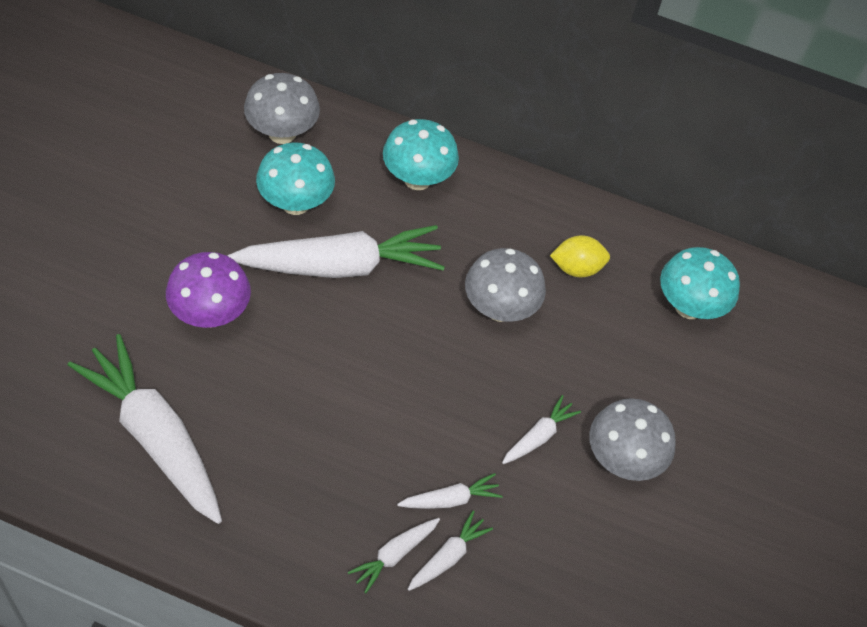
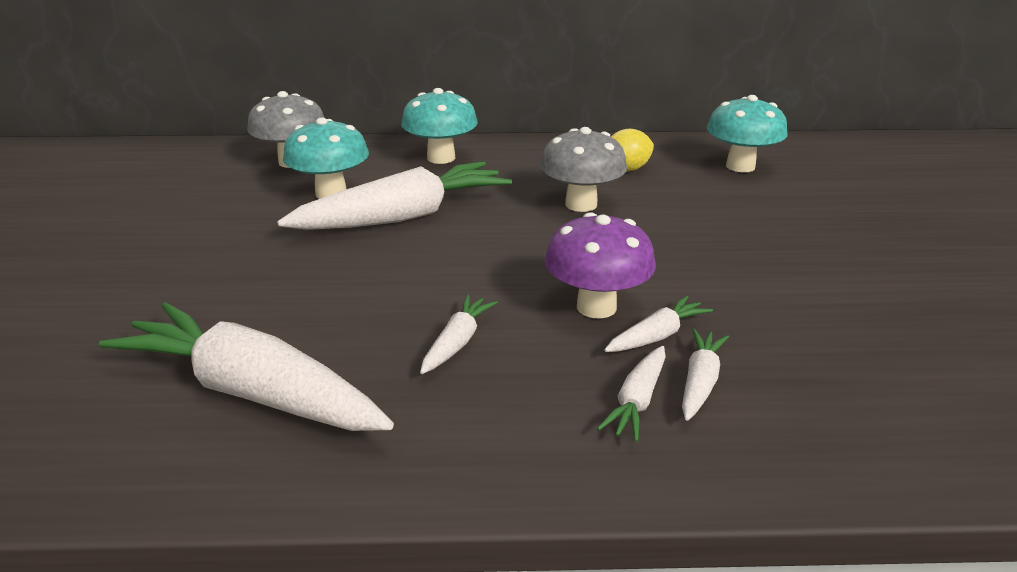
camera: 15 degrees left, 25 degrees down
purple mushroom [166,252,251,328] -> purple mushroom moved to [545,212,656,319]
white carrot [502,395,581,464] -> white carrot moved to [420,295,498,374]
grey mushroom [589,398,676,481] -> none

